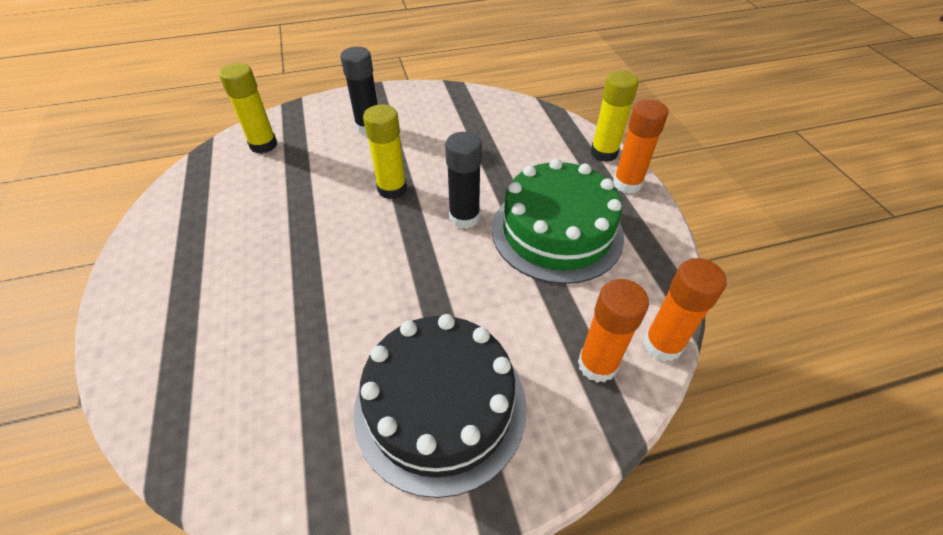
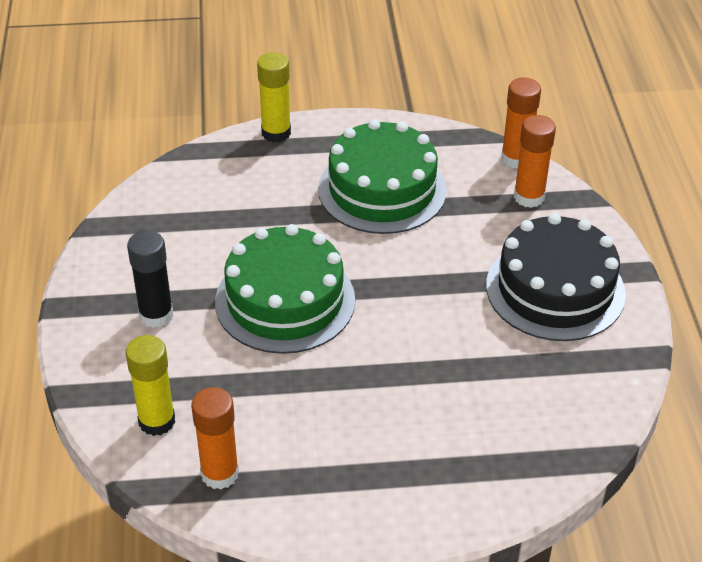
camera: 80 degrees left, 5 degrees down
yellow glue stick [363,104,407,199] -> green cake [215,224,355,354]
black glue stick [445,132,482,229] -> none
orange glue stick [613,99,668,194] -> orange glue stick moved to [191,387,239,489]

